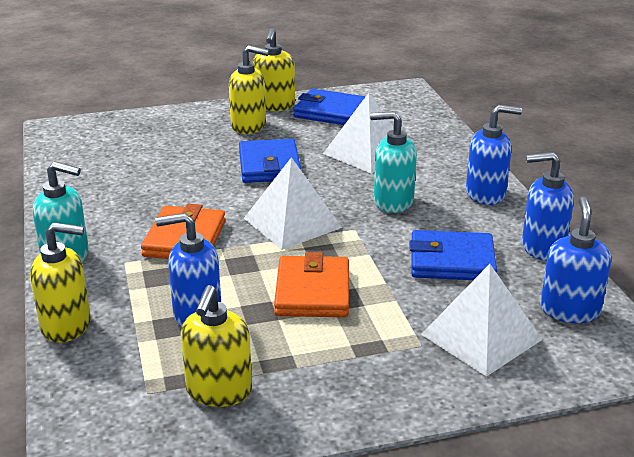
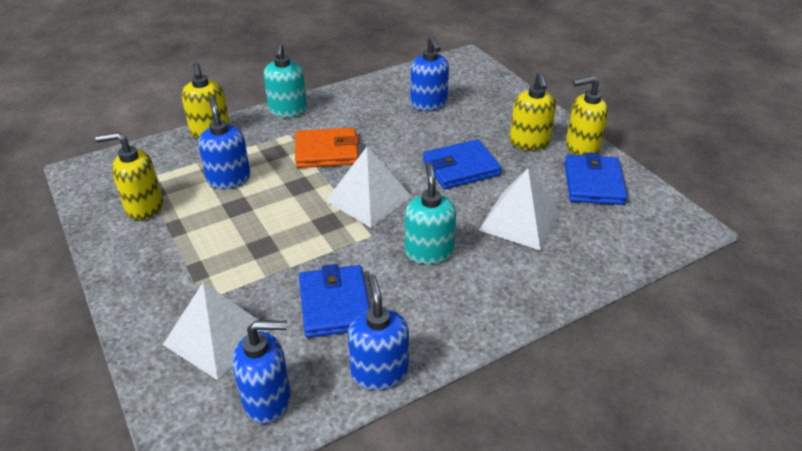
camera: 75 degrees right, 10 degrees up
orange wallet [274,252,349,317] -> none
blue soap dispenser [466,105,522,205] -> blue soap dispenser moved to [410,36,449,111]

